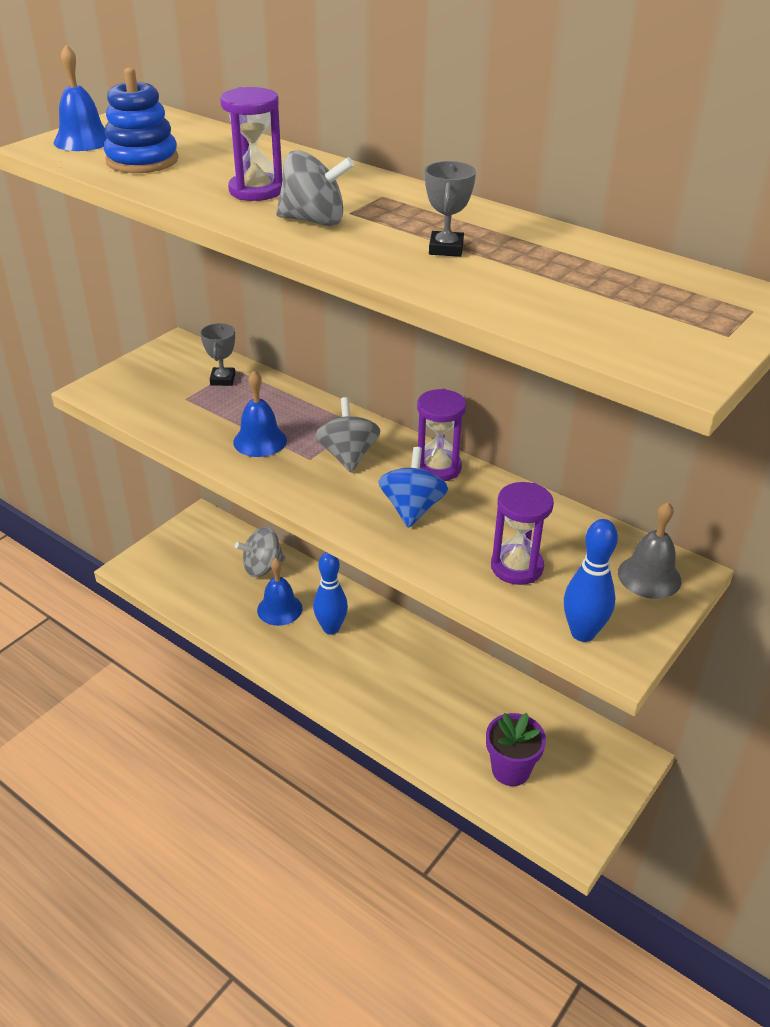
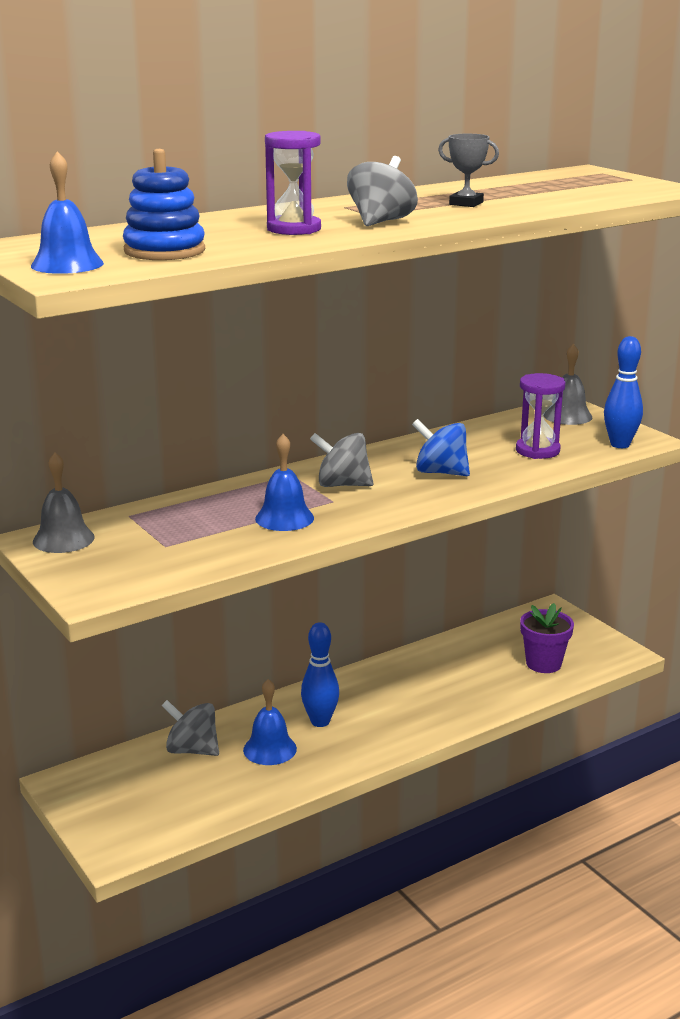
camera: 70 degrees left, 15 degrees down
grey trophy [200,323,235,386] -> none
grey spinning top [235,527,285,577] -> grey spinning top turned 120 degrees clockwise [161,700,219,756]
purple hourglass [417,389,466,481] -> none
none -> grey bell [33,452,95,553]

